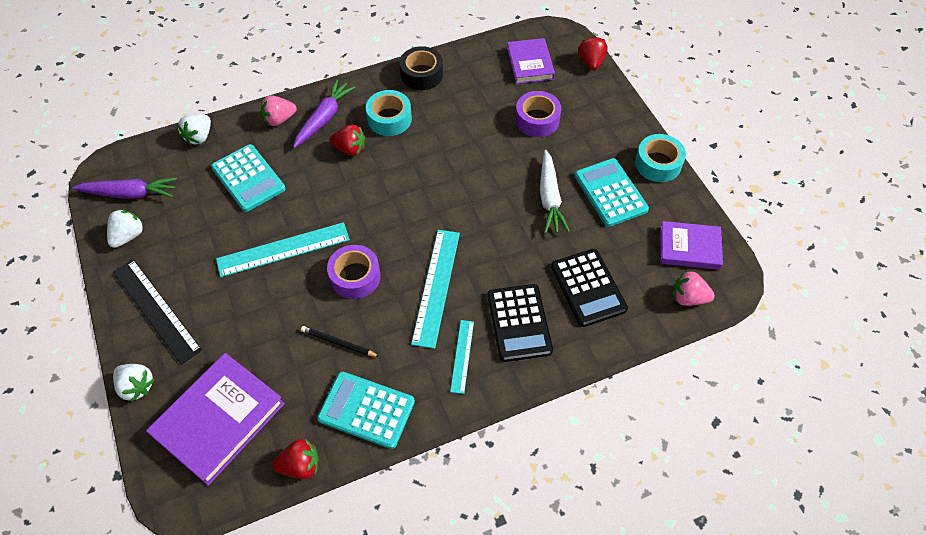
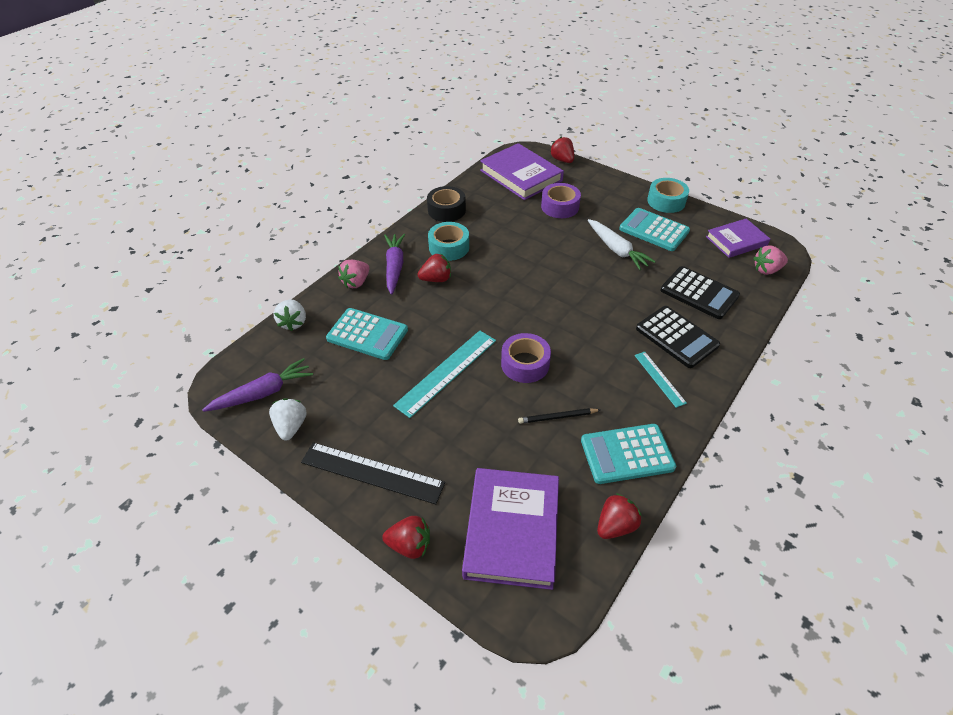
camera: 30 degrees left, 10 degrees down
white strawberry [113,364,155,402] -> red strawberry [382,516,430,559]
turquoise ruler [411,230,460,349] -> none
purple book [507,38,555,84] -> purple book [480,143,564,200], size x1.58

